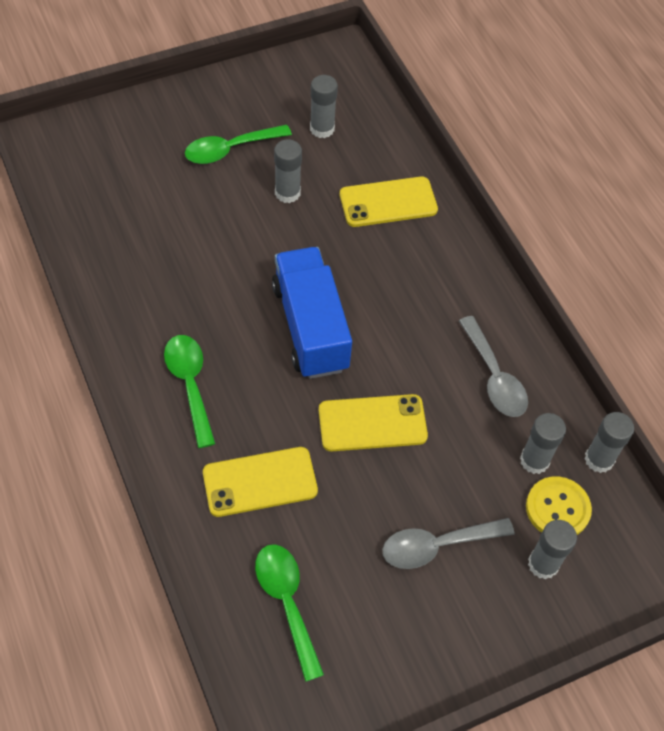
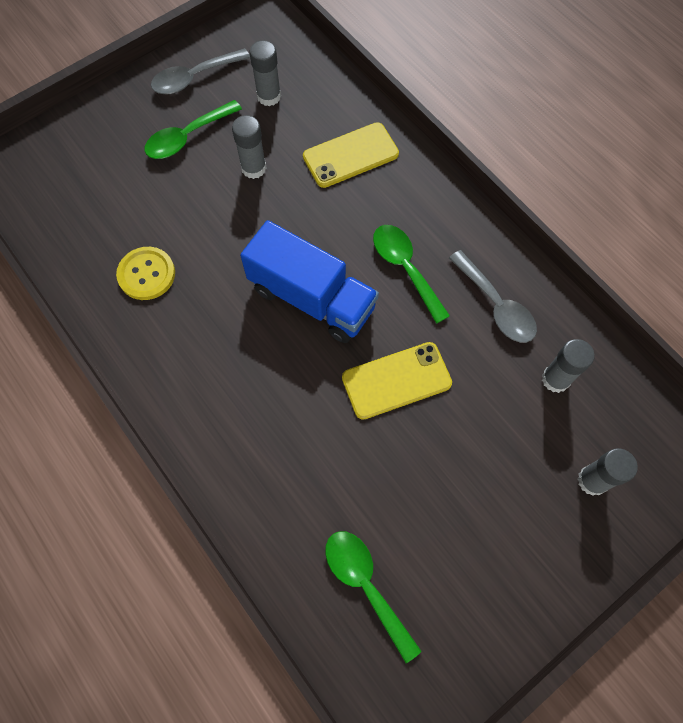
camera: 10 degrees left, 10 degrees up
green spoon [164,335,216,448] -> green spoon moved to [373,225,450,324]
yellow phone [203,447,318,517] -> none
blue truck [272,247,352,379] -> blue truck turned 150 degrees clockwise [240,220,379,343]
grey spoon [382,518,514,569] -> grey spoon moved to [151,48,250,95]
yellow button [526,476,592,535] -> yellow button moved to [116,247,175,300]
grey glue stick [584,412,634,473] -> none

